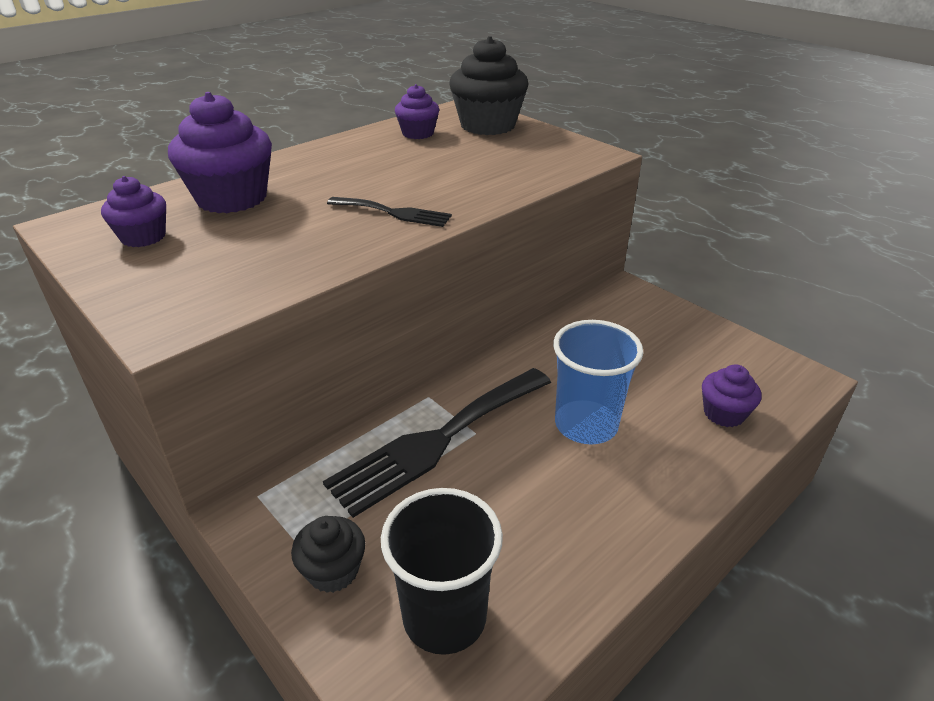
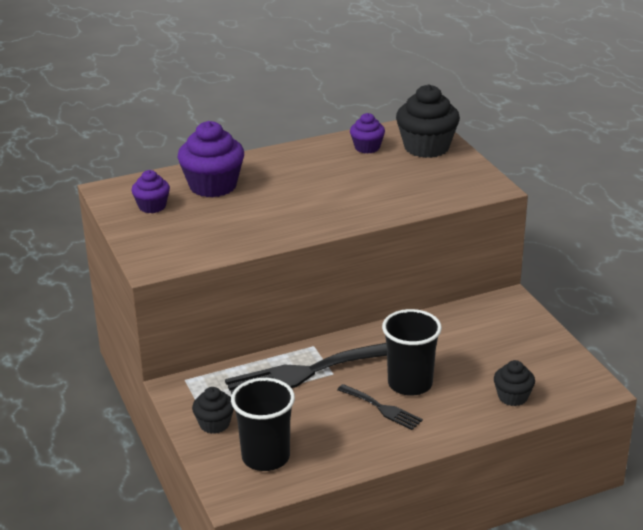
camera: 20 degrees right, 5 degrees down
black fork [327,197,452,227] -> black fork moved to [337,384,423,430]
blue cup [553,320,643,444] -> black cup [382,309,442,396]
purple cupcake [702,364,761,427] -> black cupcake [494,360,535,406]

